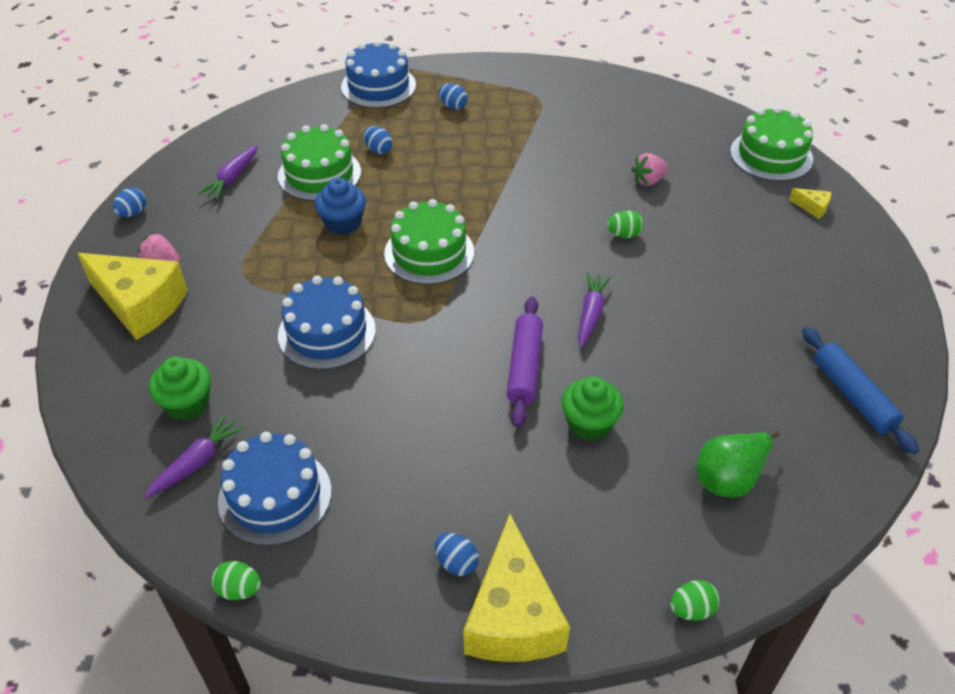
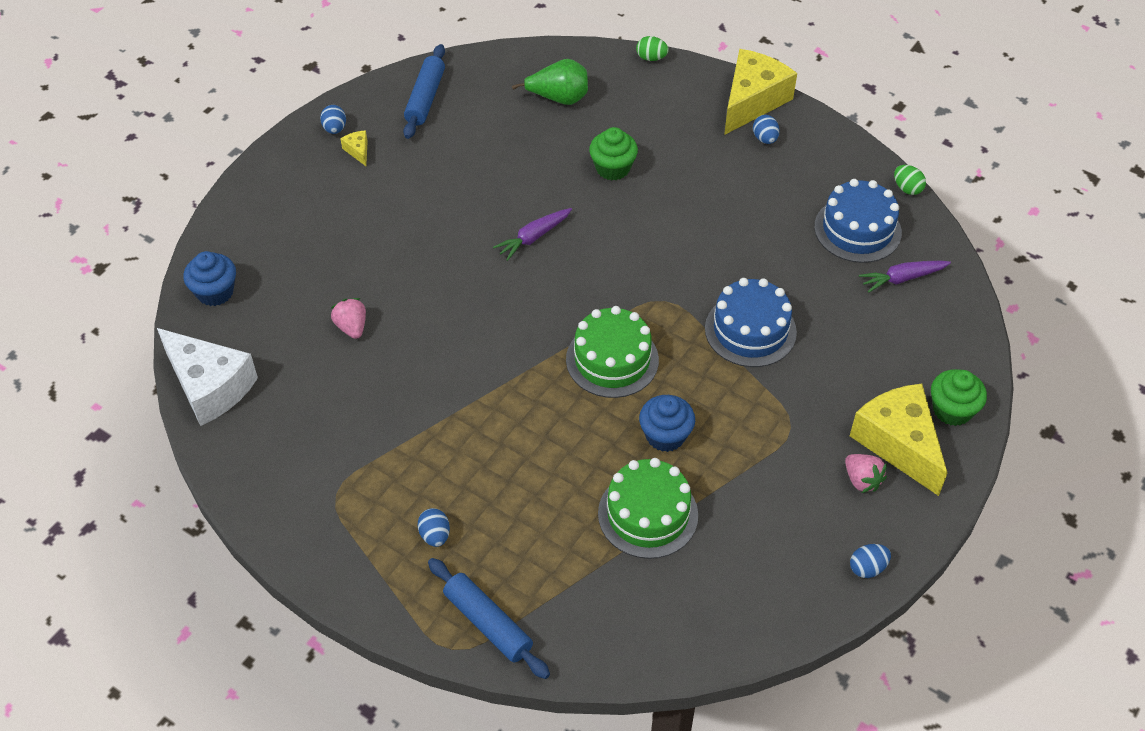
camera: 145 degrees left, 5 degrees up
green cupcake [149,357,211,420] -> green cupcake moved to [931,369,987,426]
purple carrot [198,145,258,200] -> none
blue cake [341,40,416,108] -> blue rolling pin [428,558,550,679]
blue egg [364,126,393,154] -> blue egg moved to [320,105,346,134]
purple rolling pin [507,296,543,427] -> none
green egg [607,211,644,238] -> none
pink strawberry [631,153,669,186] -> pink strawberry turned 120 degrees counterclockwise [331,298,366,339]
green cake [730,106,813,181] -> blue cupcake [183,251,236,306]
yellow cheese [789,188,831,219] -> yellow cheese moved to [340,130,368,166]
none -> white cheese [157,328,258,426]

